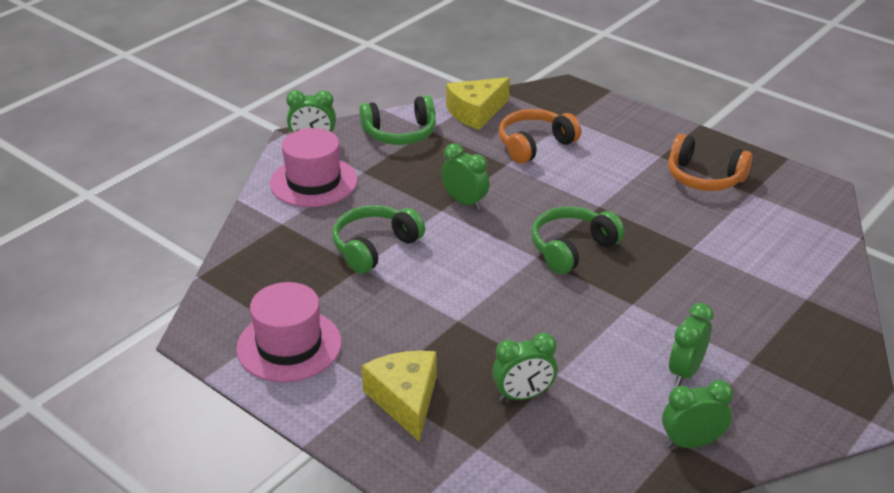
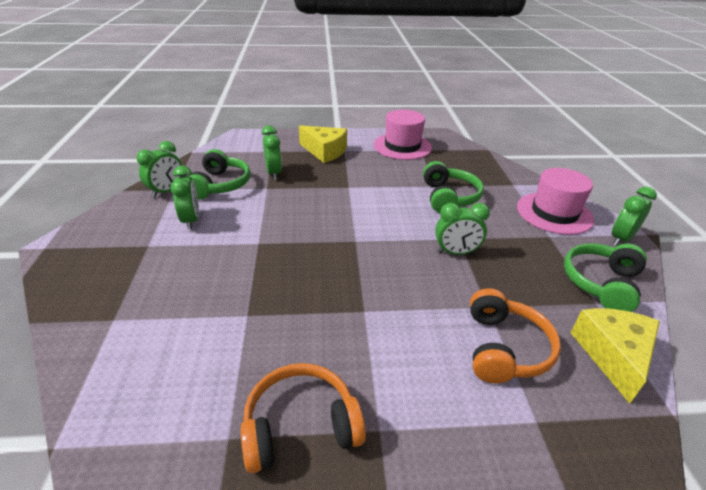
camera: 135 degrees right, 0 degrees up
green clock [492,333,557,401] -> green clock turned 135 degrees clockwise [262,126,282,180]
green headphones [531,206,625,274] -> green headphones moved to [189,149,250,199]

